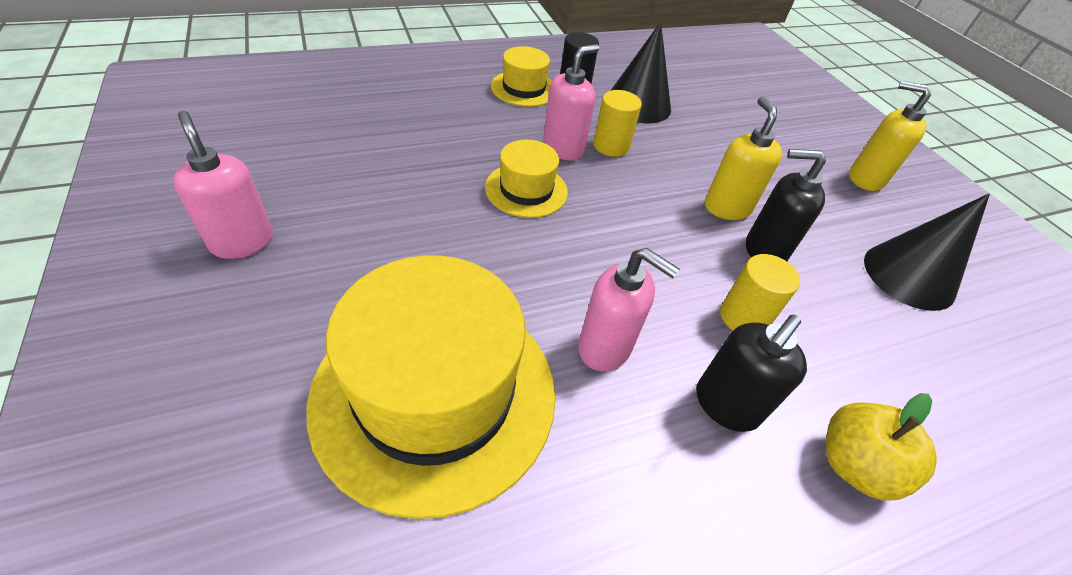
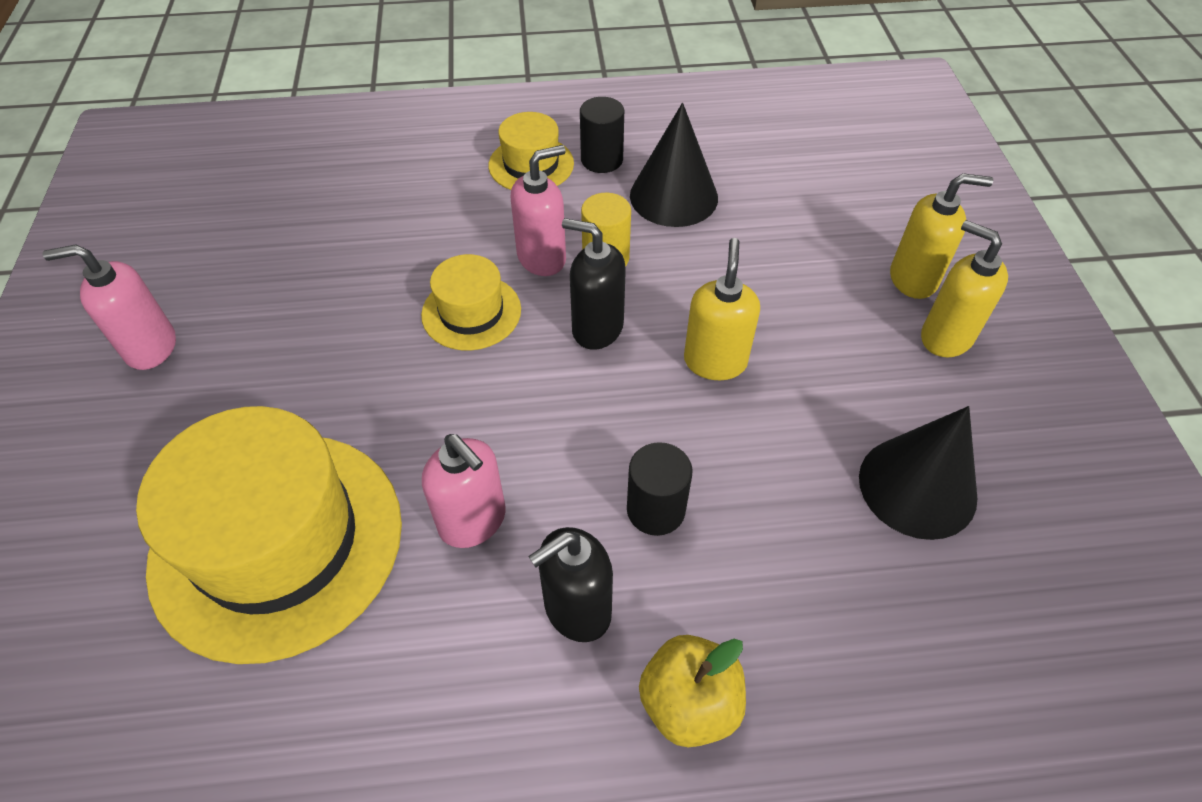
camera: 20 degrees right, 5 degrees up
pink soap dispenser [173,111,273,259] -> pink soap dispenser turned 75 degrees counterclockwise [42,245,176,370]
yellow cylinder [720,254,800,330] -> black cylinder [627,442,693,536]
black soap dispenser [746,149,826,261] -> black soap dispenser moved to [562,218,626,350]
none -> yellow soap dispenser [890,173,993,299]

